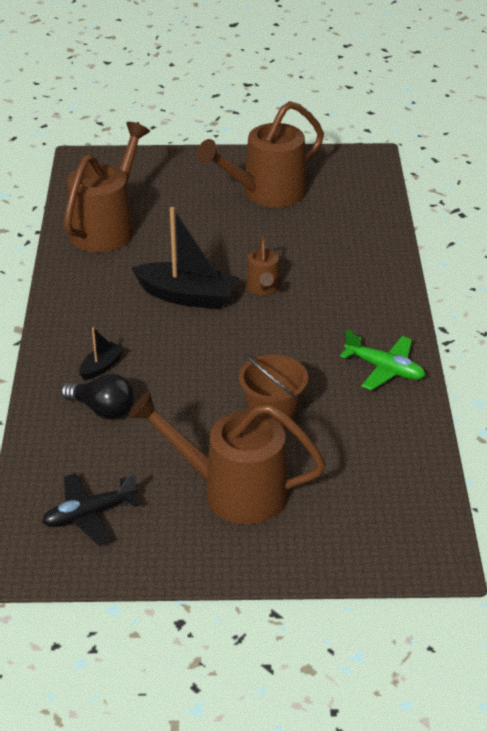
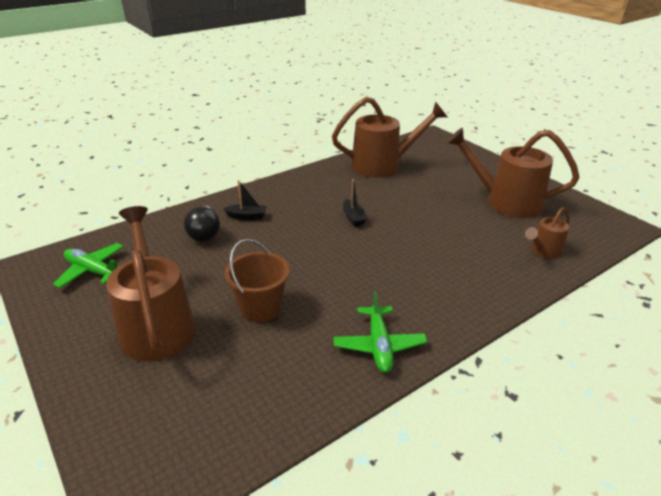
camera: 55 degrees right, 5 degrees down
black plane [42,473,141,546] -> green plane [53,243,124,288]
black boat [132,207,239,310] -> black boat [343,179,367,226], size x0.49
brown watering can [246,236,280,295] -> brown watering can moved to [525,207,570,258]

